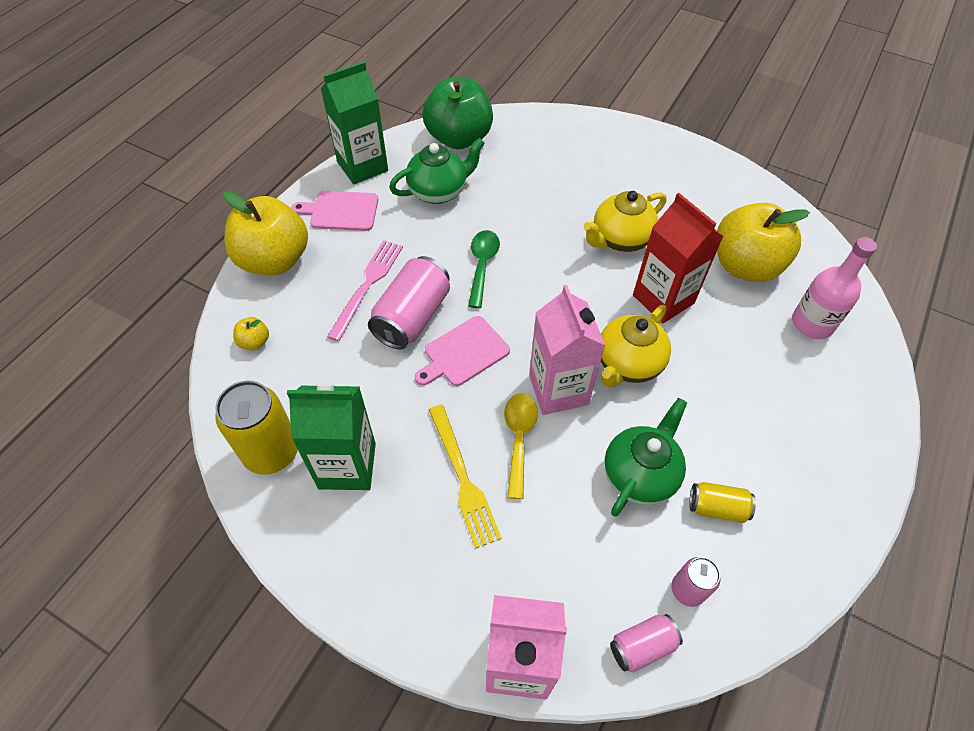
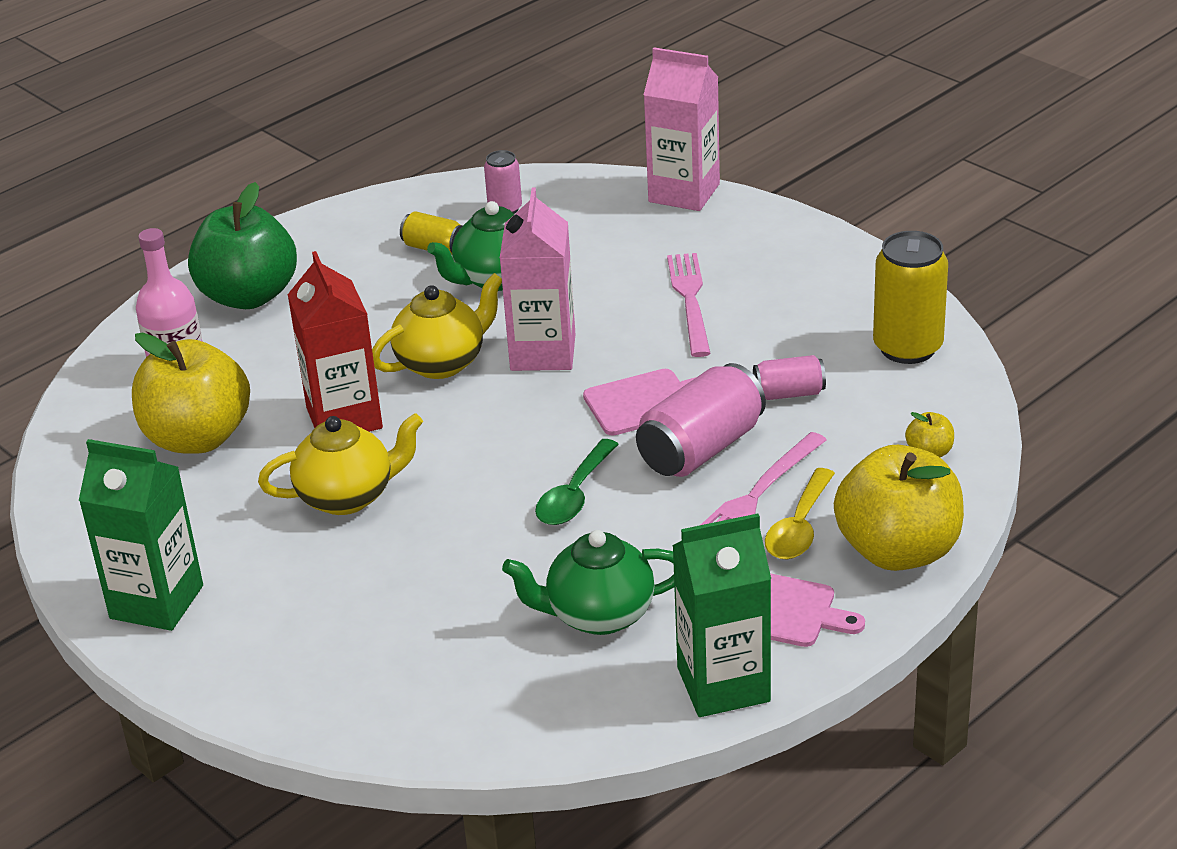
camera: 160 degrees left, 20 degrees down
green carton [287,382,376,490] -> green carton moved to [79,439,203,631]
green apple [423,77,493,149] -> green apple moved to [188,182,297,309]
yellow fork [429,405,502,549] -> pink fork [667,253,711,357]
yellow spoon [504,393,538,499] -> yellow spoon moved to [765,468,835,559]
pink can [610,614,683,673] -> pink can moved to [753,355,826,400]

